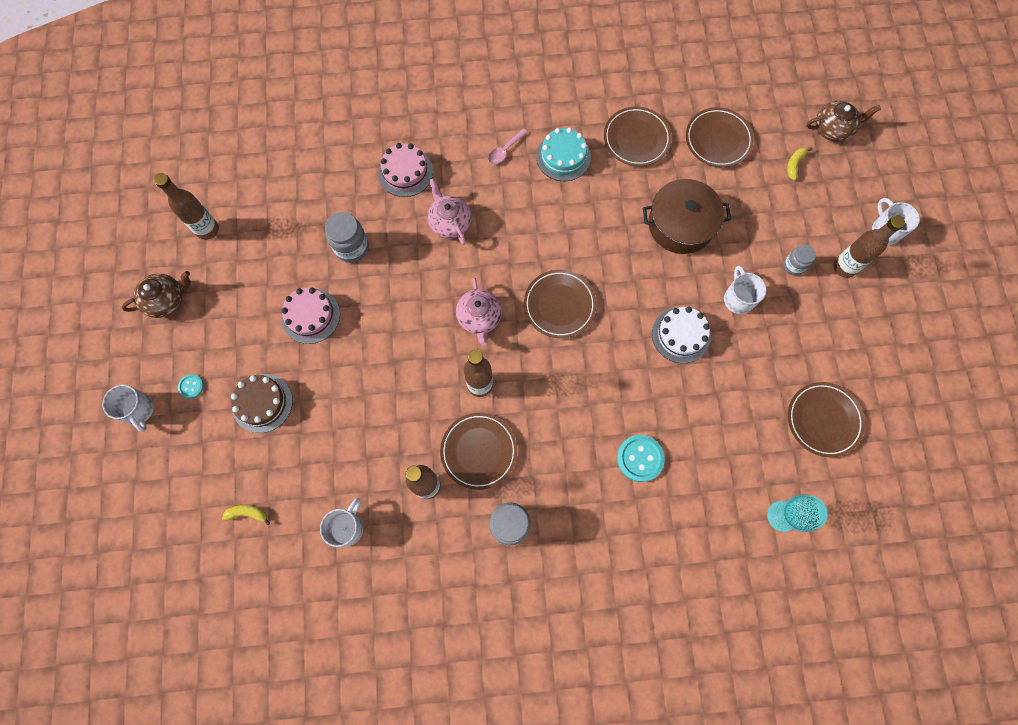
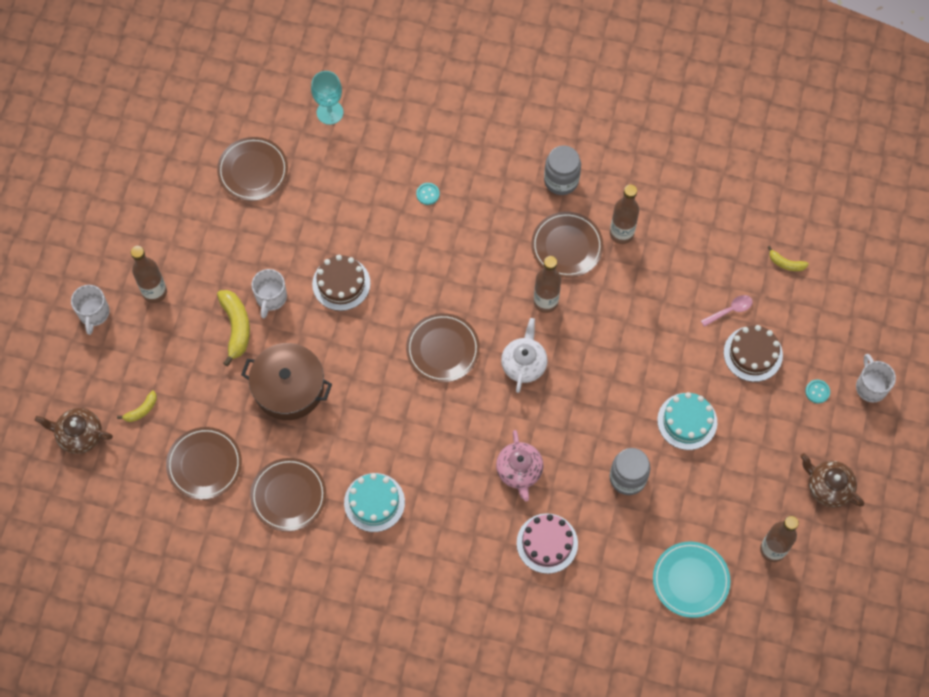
camera: 160 degrees left, 5 degrees down
brown teapot [122,271,191,318] -> brown teapot turned 45 degrees clockwise [800,453,864,508]
pink cake [281,288,340,344] -> turquoise cake [657,392,717,450]
white mug [320,498,363,547] -> none
pink teapot [456,278,502,346] -> white teapot [501,318,548,393]
pink spoon [488,128,528,164] -> pink spoon moved to [701,295,753,327]
turquoise button [617,435,665,482] -> turquoise button [416,183,440,205], size x0.54
white cake [652,307,711,363] -> brown cake [312,255,371,311]
grey jar [784,245,816,275] -> none
none -> yellow banana [217,290,250,367]
none -> turquoise plate [653,542,731,618]

